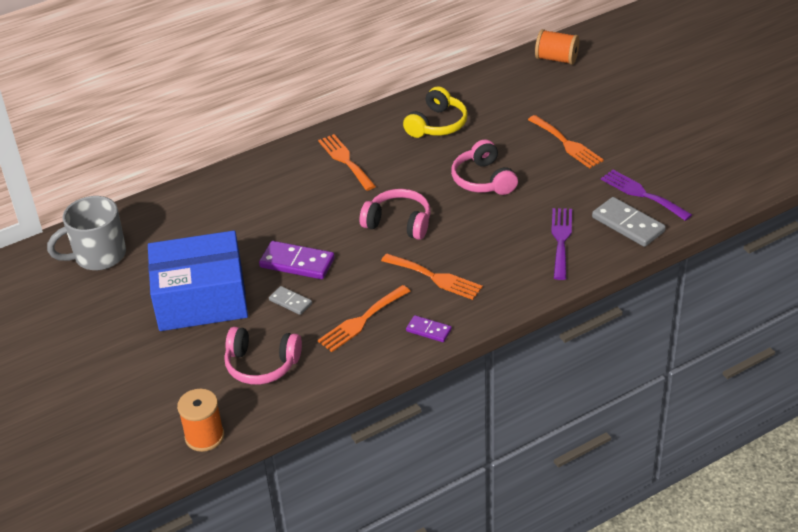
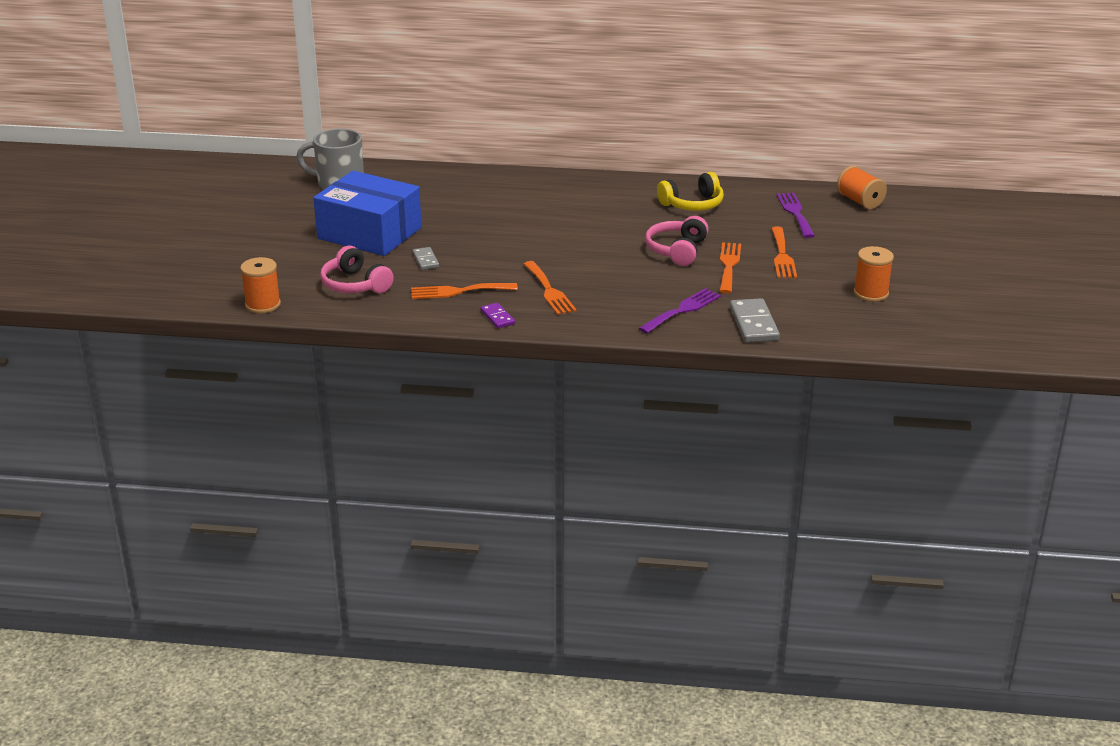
camera: 35 degrees right, 10 degrees down
purple domino [259,241,335,279] -> none
orange fork [318,134,376,191] -> orange fork moved to [720,242,741,294]
pink headphones [360,189,430,240] -> none
purple fork [601,170,692,221] -> purple fork moved to [776,193,815,238]
none -> orange spool [854,246,894,302]

